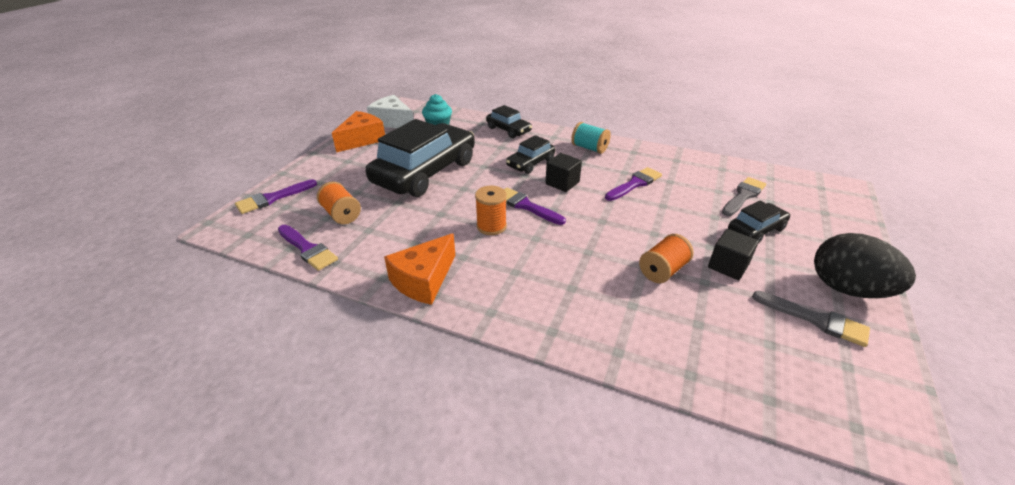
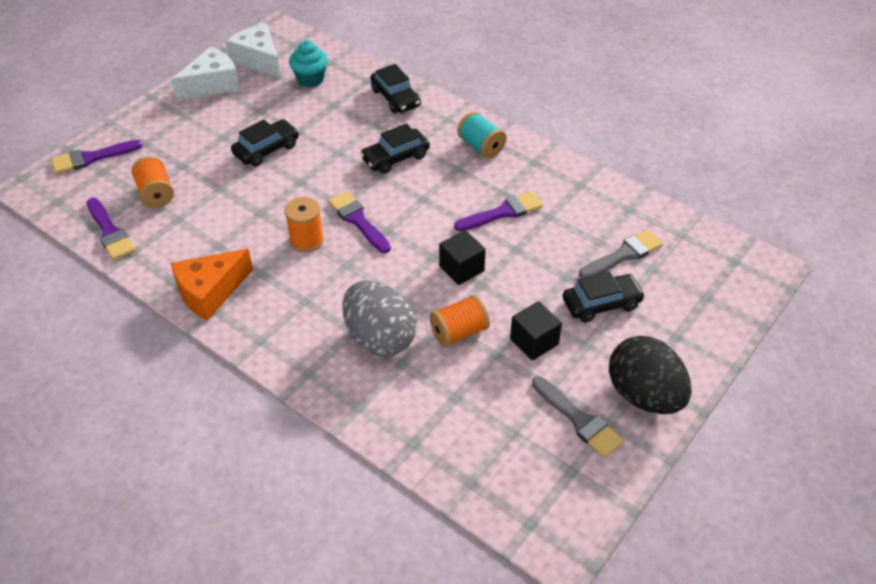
camera: 15 degrees right, 10 degrees up
orange cheese [332,111,385,152] -> white cheese [172,46,240,101]
black car [366,119,475,197] -> black car [231,119,299,167], size x0.48
black cube [545,153,582,192] -> black cube moved to [439,230,486,285]
none -> grey egg [342,281,417,356]

